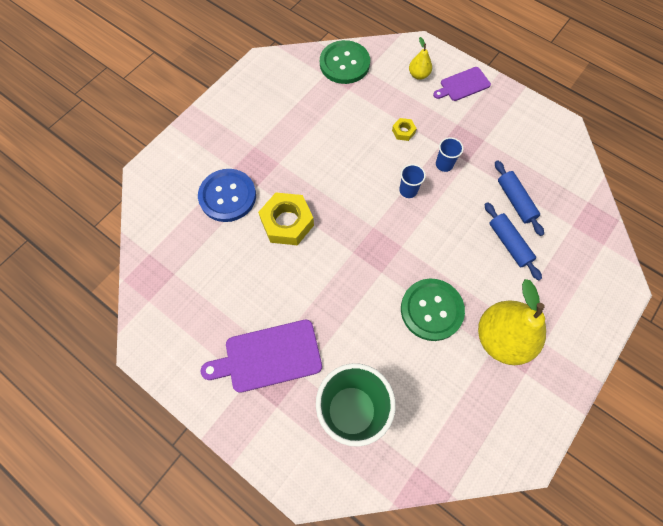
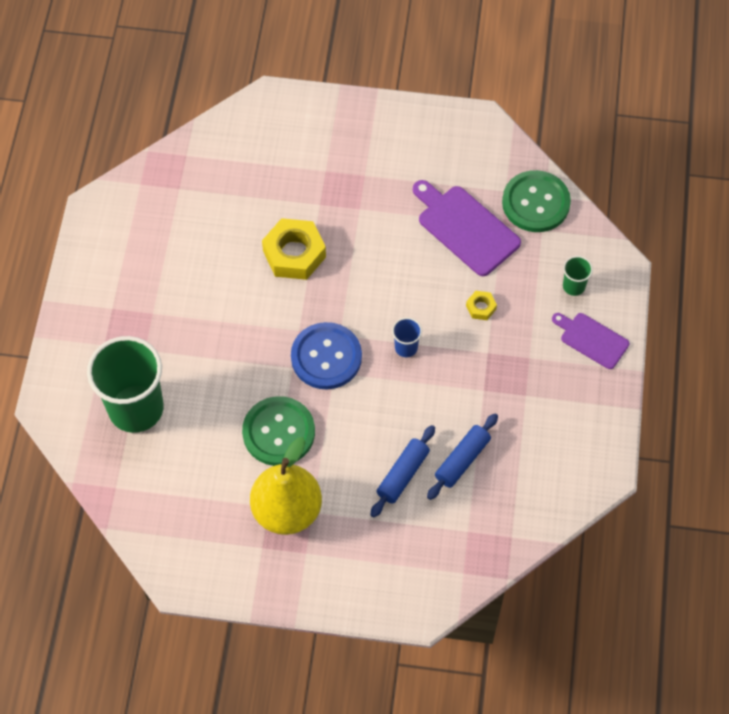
camera: 60 degrees right, 5 degrees down
blue button [198,169,256,222] -> blue button moved to [291,322,362,389]
purple cutting board [201,320,322,393] -> purple cutting board moved to [413,180,521,276]
yellow pear [409,37,432,80] -> green cup [563,256,593,296]
blue cup [436,137,464,172] -> none

